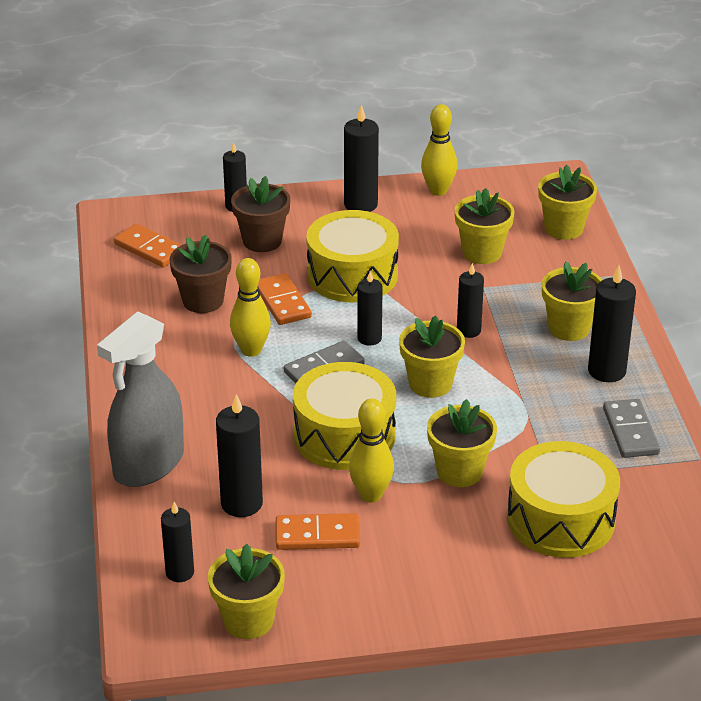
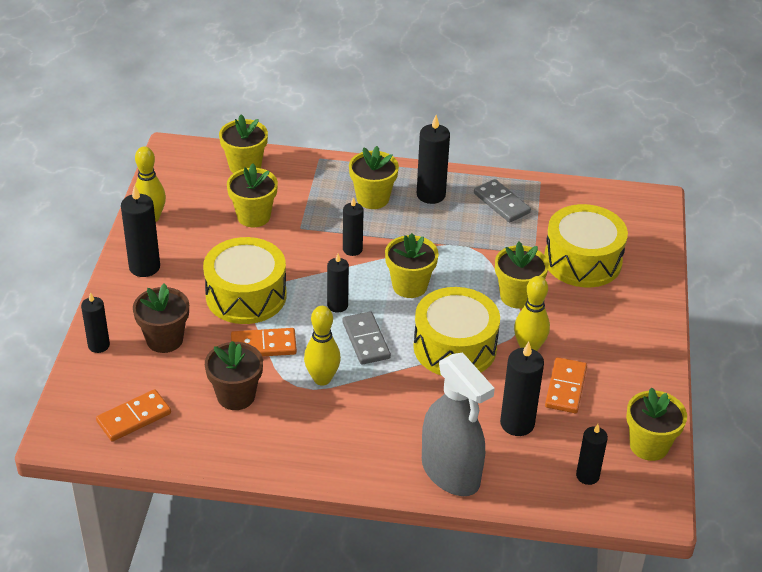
camera: 75 degrees left, 5 degrees up
grey domino [603,399,660,458] -> grey domino turned 45 degrees clockwise [474,179,531,223]

